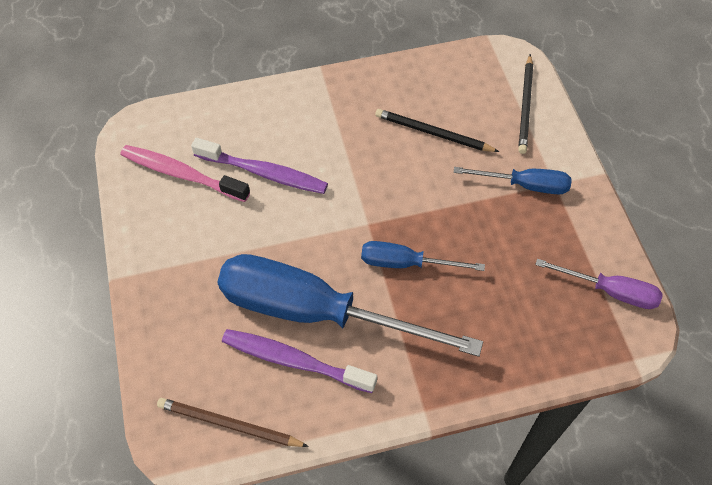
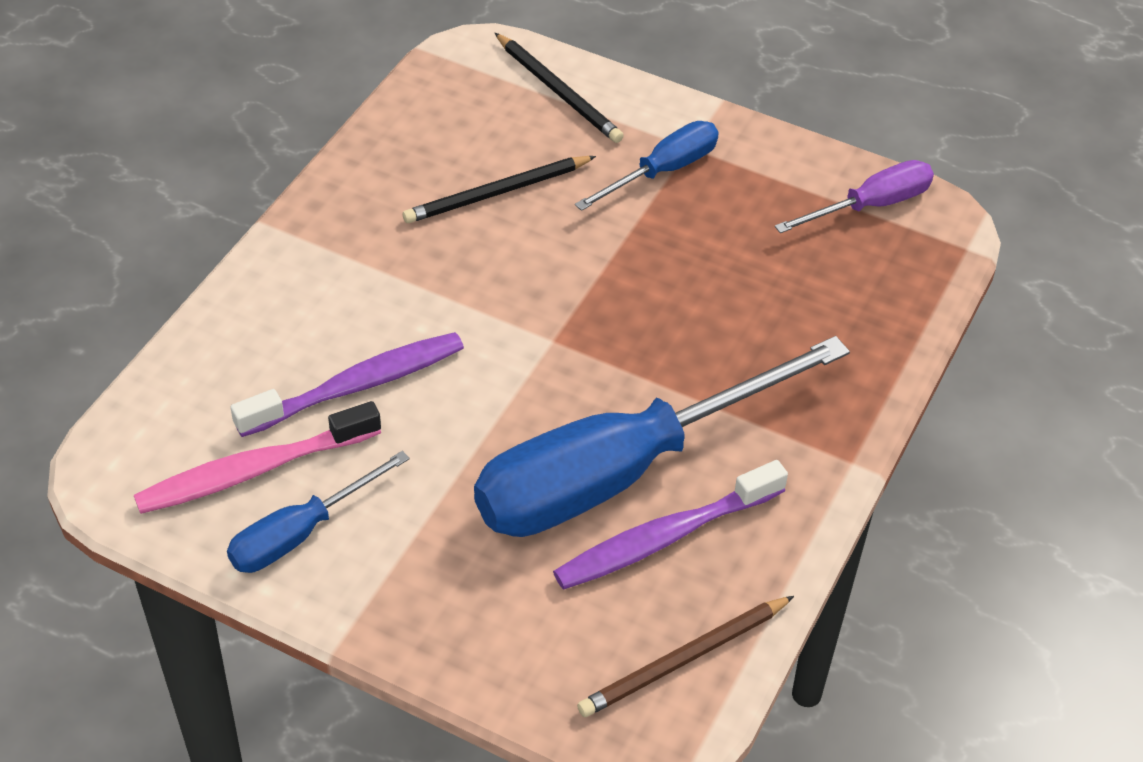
camera: 50 degrees left, 10 degrees down
blue screwdriver [361,241,485,271] -> blue screwdriver moved to [227,451,410,573]

